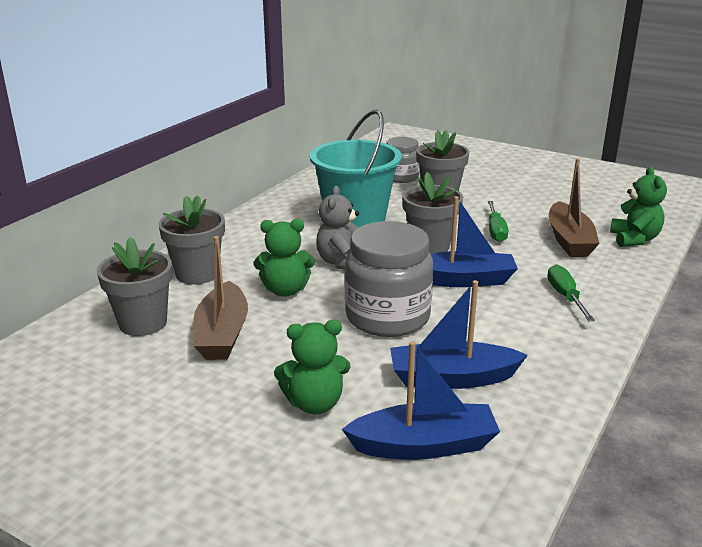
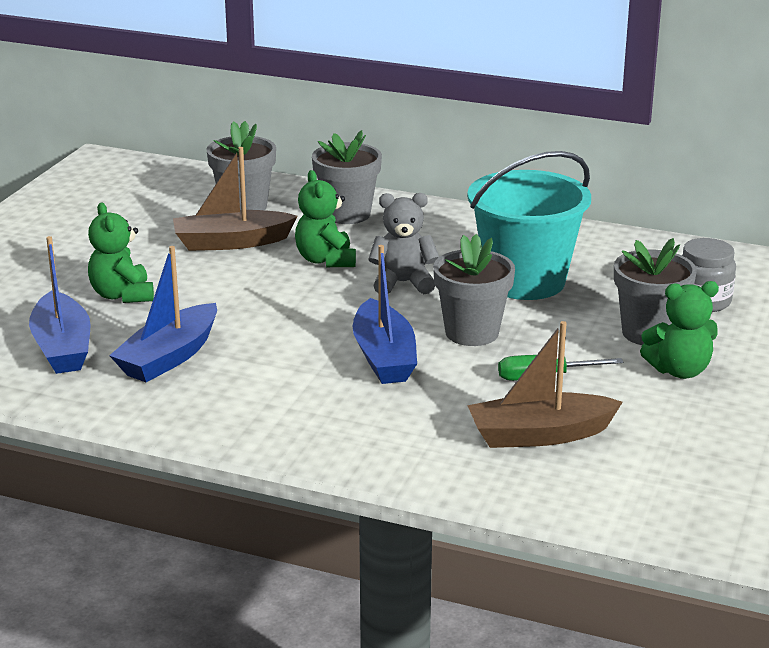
camera: 80 degrees right, 0 degrees up
grey jar [345,221,433,337] -> none
blue boat [390,280,528,389] -> blue boat turned 135 degrees counterclockwise [109,246,217,382]
green screwdriver [547,264,595,321] -> none
green teddy bear [610,167,667,247] -> green teddy bear moved to [640,281,719,379]

